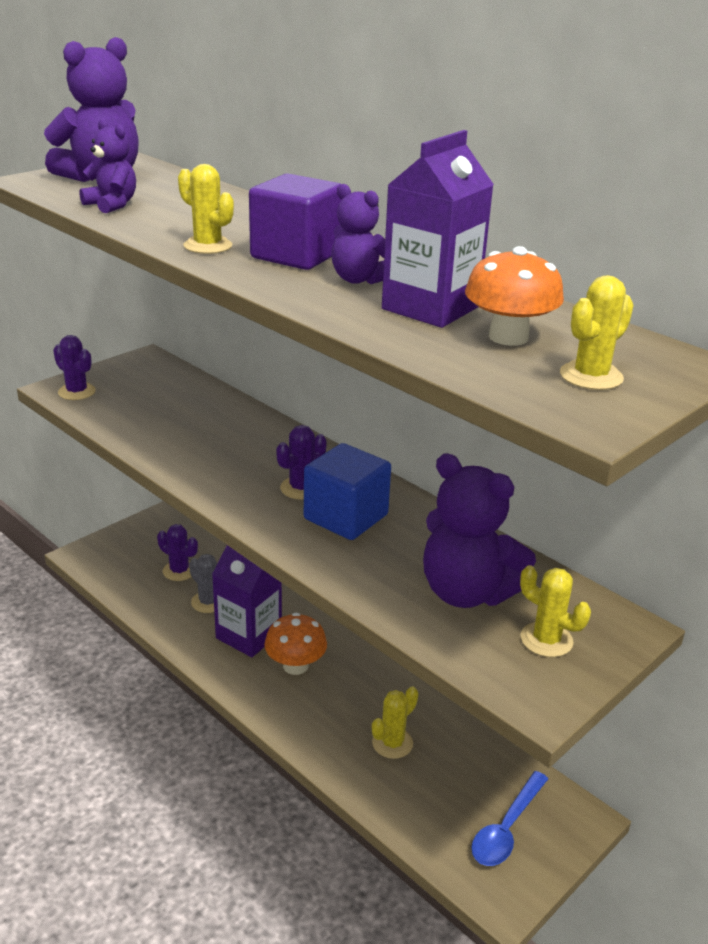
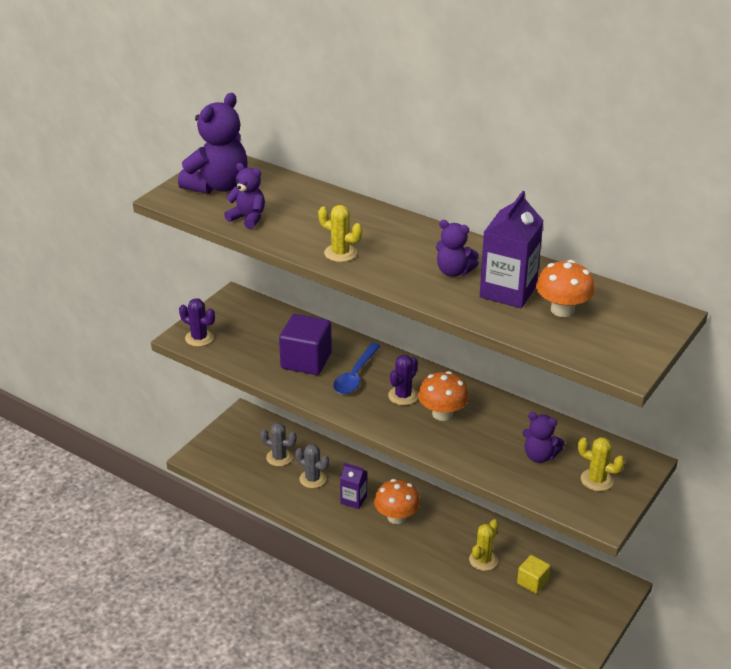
camera: 10 degrees left, 5 degrees up
purple cactus [157,524,198,581] -> grey cactus [260,423,297,466]
purple carton [212,545,282,657] -> purple carton [340,463,367,509], size x0.57
purple cube [249,173,341,270] -> purple cube moved to [279,314,332,375]
blue cube [304,443,391,540] -> orange mushroom [418,371,469,421]
purple teddy bear [423,453,536,608] -> purple teddy bear [522,412,565,463], size x0.57
blue spoon [471,771,548,866] -> blue spoon moved to [333,343,381,394]
yellow cactus [560,275,634,390] -> none
none -> yellow cube [517,555,550,594]

